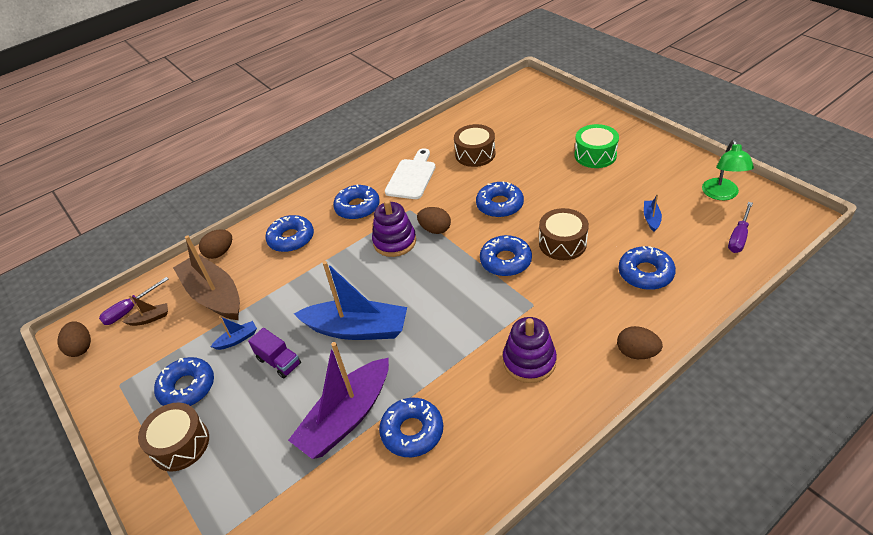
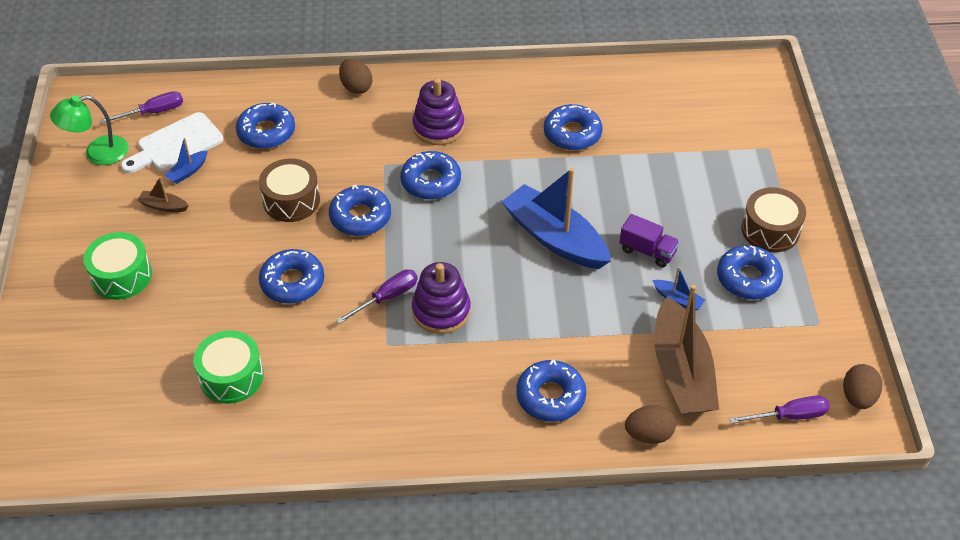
camera: 150 degrees left, 5 degrees up
brown boat [123,295,168,326] -> brown boat moved to [137,176,189,212]
blue boat [211,316,257,350] -> blue boat turned 150 degrees counterclockwise [652,266,705,310]
purple truck [248,328,301,378] -> purple truck turned 135 degrees clockwise [619,214,680,267]
purple boat [288,342,389,459] -> none
blue donut [333,185,380,220] -> blue donut moved to [400,151,461,200]
white cutting board [385,148,436,199] -> white cutting board moved to [121,112,224,173]
brown egg [417,207,451,234] -> purple screwdriver [336,269,418,324]
brown drum [454,124,495,167] -> green drum [193,330,264,404]
green lamp [702,140,754,200] -> green lamp turned 150 degrees counterclockwise [50,95,129,165]

